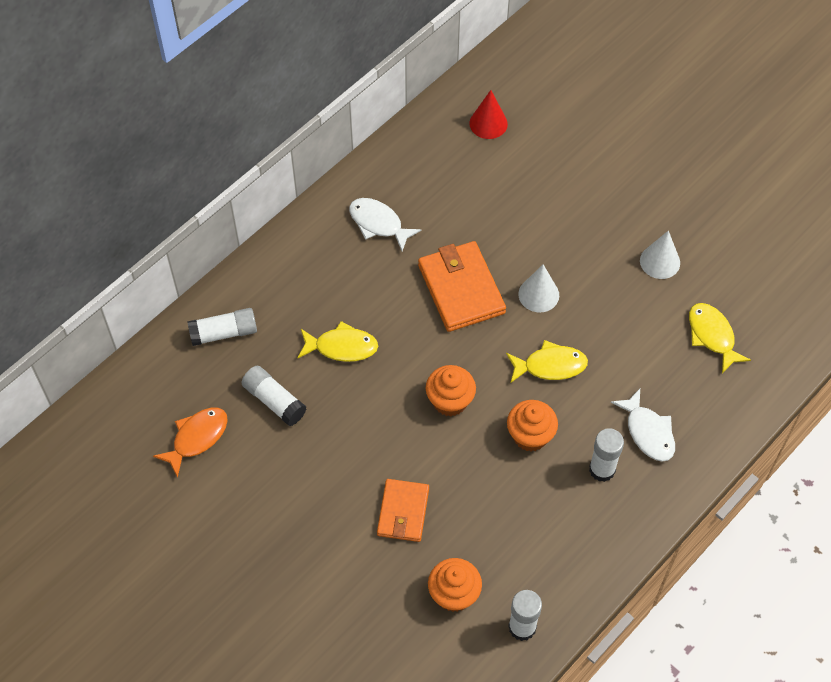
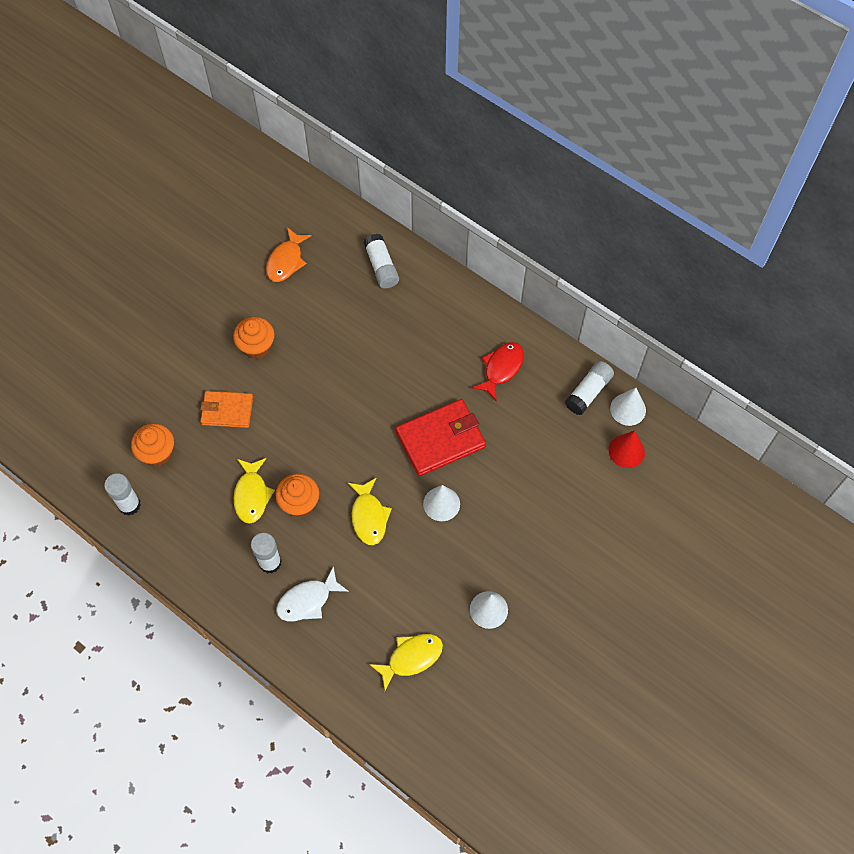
camera: 85 degrees right, 5 degrees up
orange fish [153,408,228,478] -> orange fish turned 75 degrees clockwise [266,227,312,282]
white glue stick [241,366,306,426] -> white glue stick moved to [565,361,614,415]
yellow fish [298,321,378,362] -> yellow fish moved to [234,458,275,524]
white fish [349,198,421,251] -> red fish [472,342,524,402]
orange wallet [418,241,506,332] -> red wallet [396,399,486,476]
orange cupcake [426,365,476,416] -> orange cupcake moved to [233,317,275,359]
none -> white cone [610,388,646,426]

